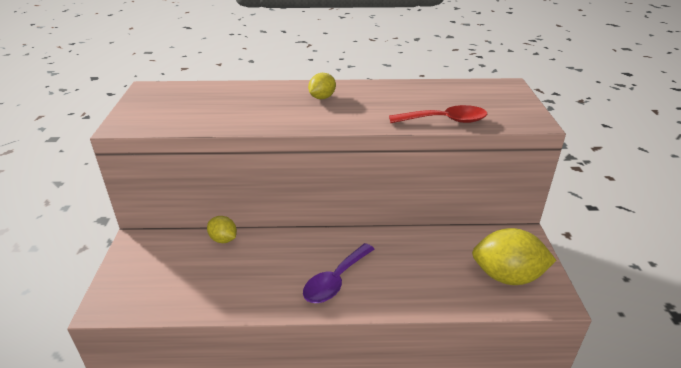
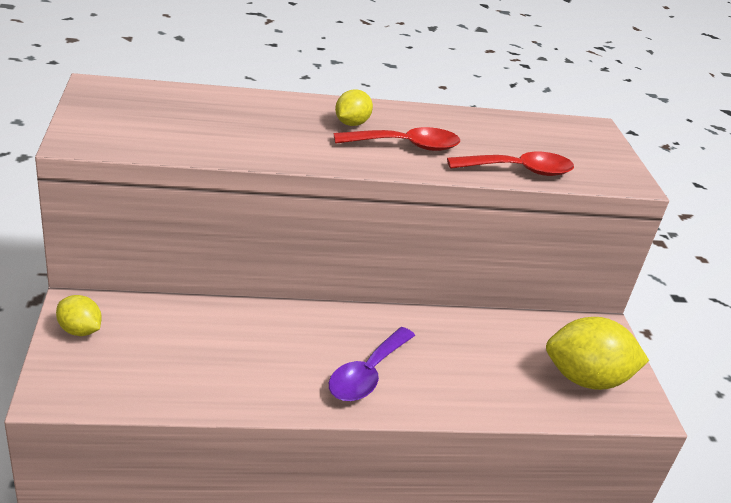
camera: 10 degrees left, 0 degrees up
yellow lemon [207,216,237,243] -> yellow lemon moved to [56,295,102,336]
none -> red spoon [334,127,460,151]

